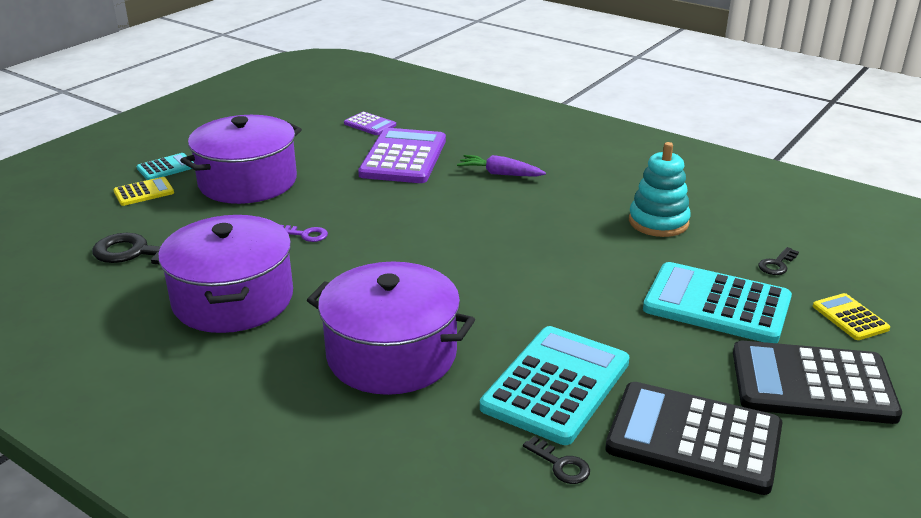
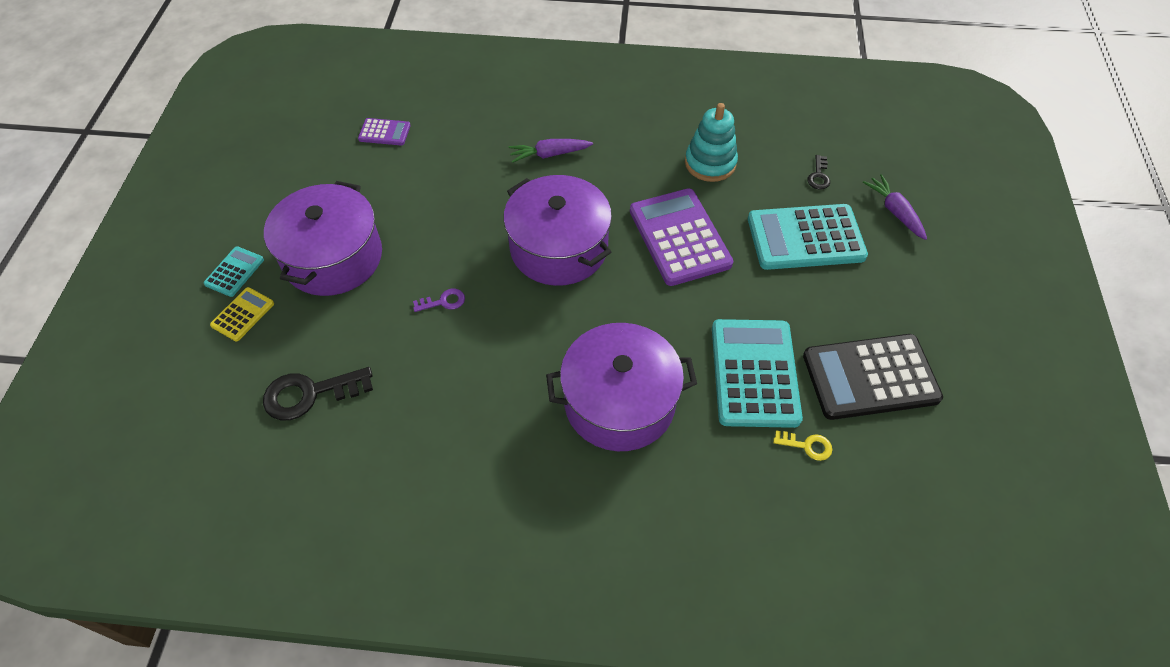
camera: 30 degrees left, 25 degrees up
purple pot [158,215,293,333] -> purple pot moved to [503,175,612,286]
purple calculator [358,128,446,183] -> purple calculator moved to [630,188,733,286]
black key [523,436,590,484] -> yellow key [773,430,832,461]
black calculator [733,341,902,424] -> none
yellow calculator [813,293,890,340] -> purple carrot [863,174,927,240]

